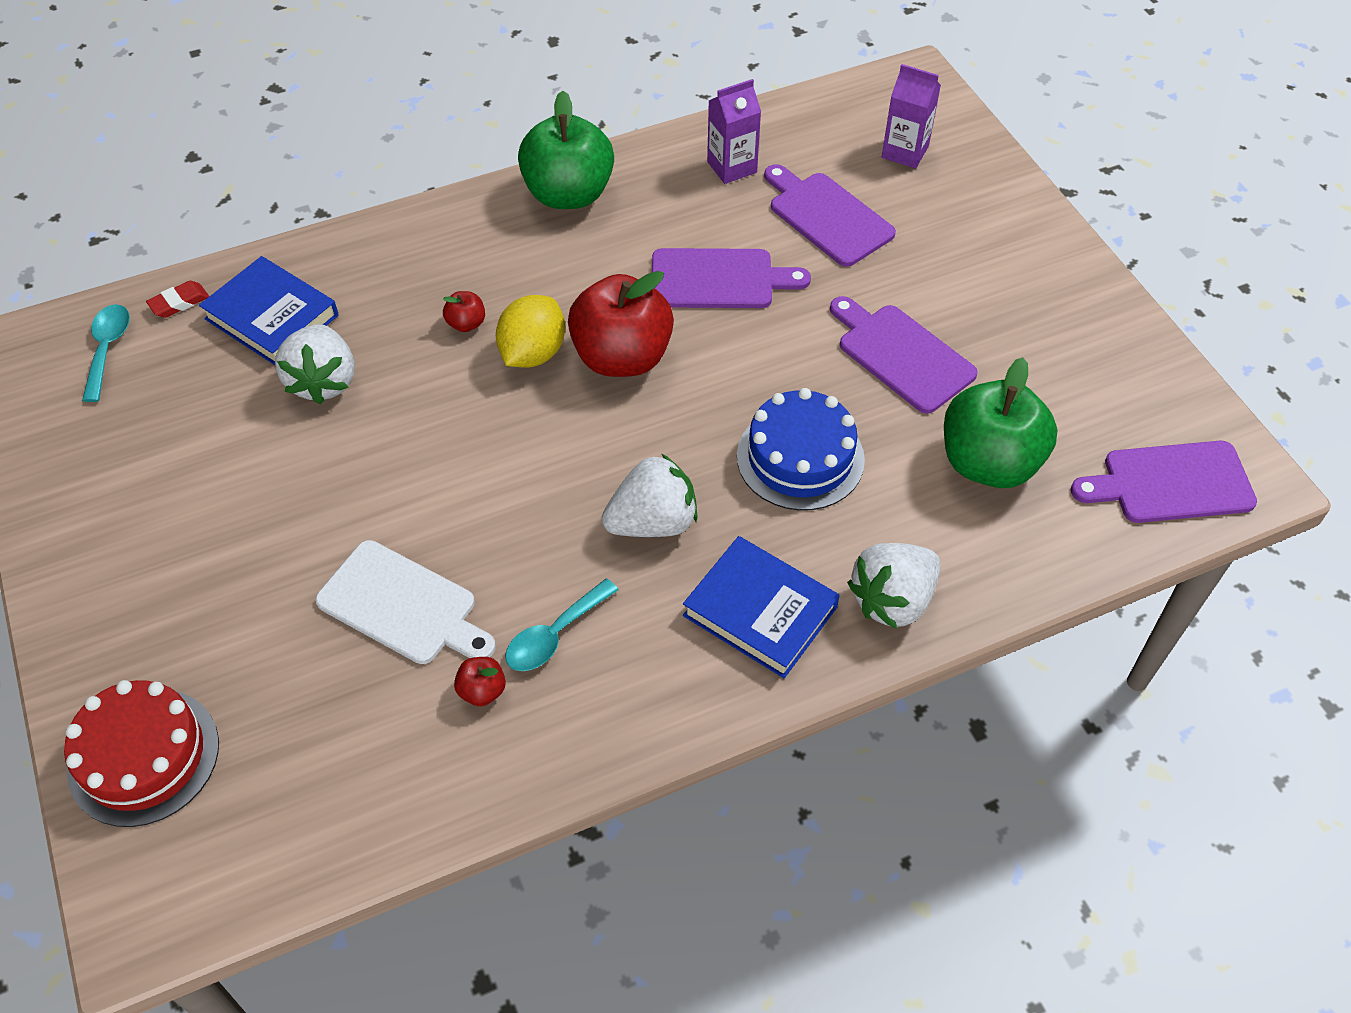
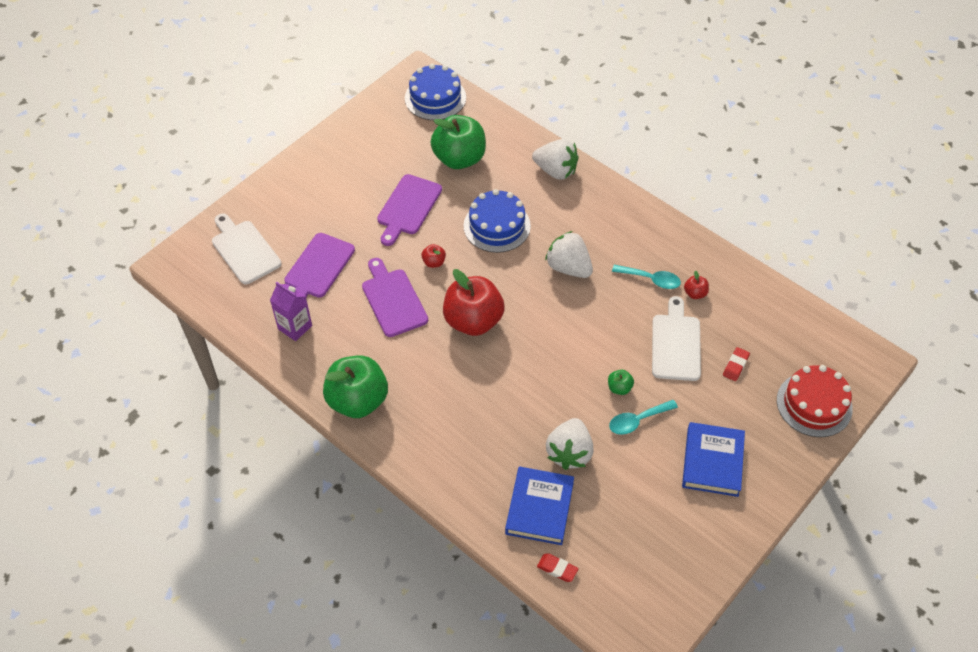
camera: 115 degrees left, 0 degrees up
turquoise spoon [82,304,130,402] -> turquoise spoon moved to [609,400,678,435]
white strawberry [275,324,355,404] -> white strawberry turned 135 degrees clockwise [546,418,594,470]
red apple [443,291,485,332] -> red apple moved to [421,244,446,268]
yellow lemon [496,295,565,368] -> none
blue book [683,536,840,678] -> blue book moved to [682,422,745,497]
purple carton [882,64,941,169] -> white cutting board [212,214,282,285]
purple cutting board [1071,441,1257,523] -> blue cake [405,64,466,120]
none -> green apple [608,370,634,395]
none -> red eraser [723,347,750,381]

